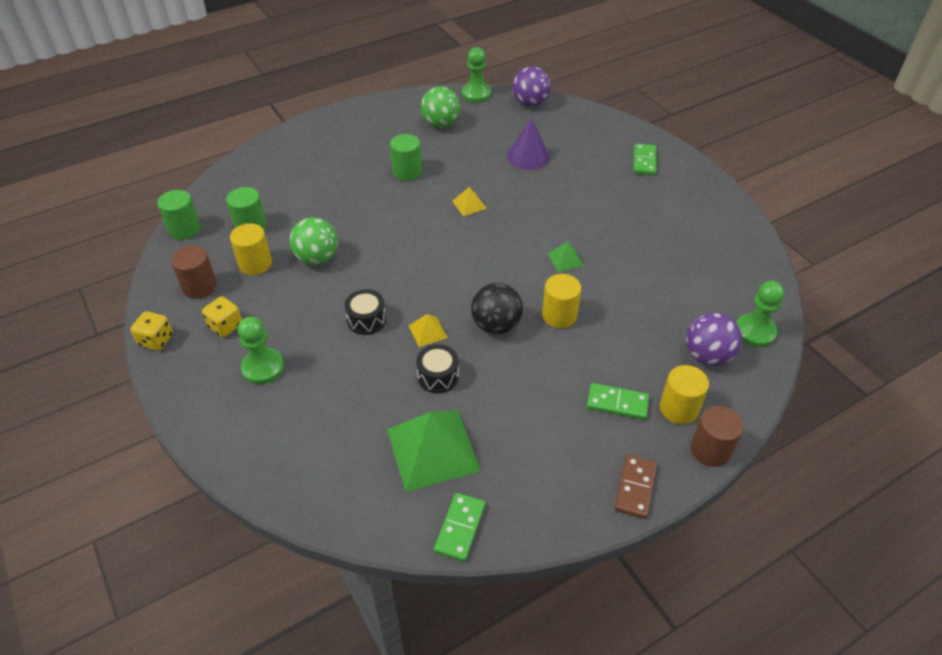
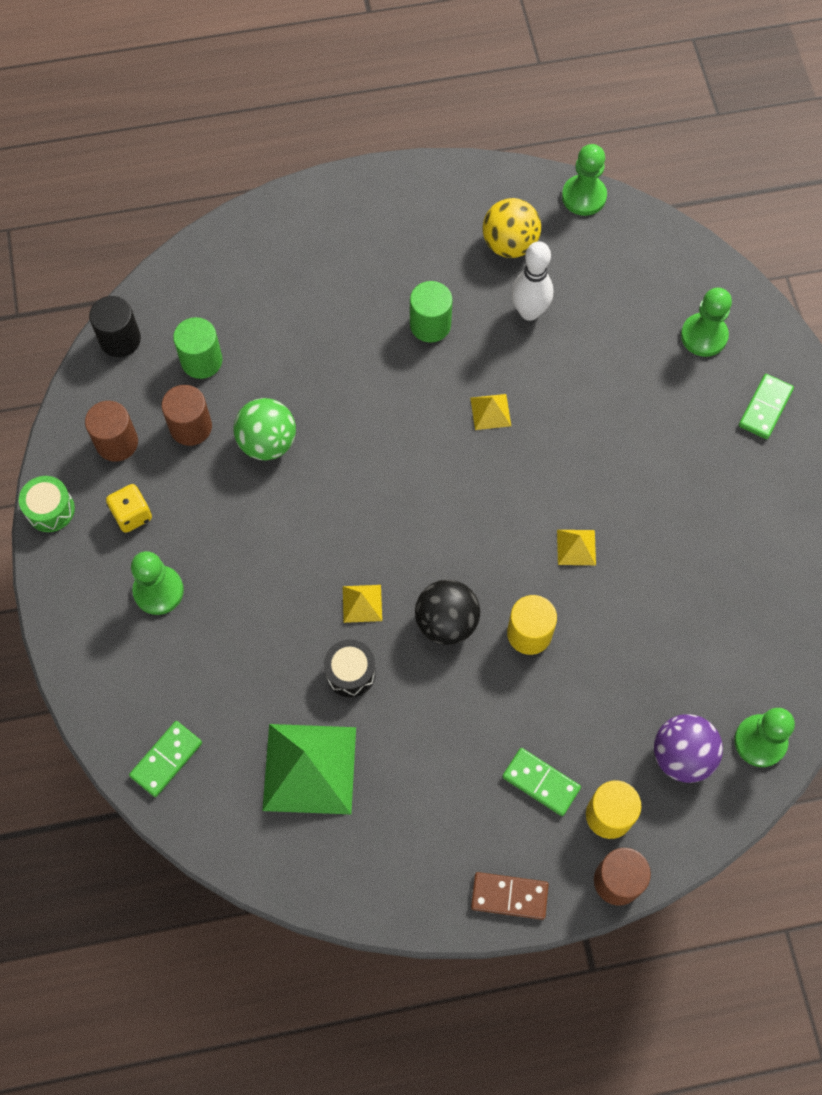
camera: 20 degrees right, 20 degrees up
yellow dice [130,311,173,351] -> green drum [19,476,75,532]
green cylinder [157,190,200,240] -> black cylinder [89,296,141,357]
yellow cylinder [230,223,272,275] -> brown cylinder [161,385,212,446]
black drum [344,289,386,335] -> none
green ball [421,87,460,128] -> yellow ball [483,198,541,258]
green domino [434,493,486,562] -> green domino moved to [129,721,202,797]
purple cone [507,118,550,170] -> none
purple ball [512,66,551,107] -> none
green pyramid [547,242,584,272] -> yellow pyramid [557,530,596,565]
brown domino [614,455,657,519] -> brown domino turned 60 degrees clockwise [471,872,549,920]
none -> white bowling pin [512,241,553,321]
none -> green pawn [681,288,732,357]

